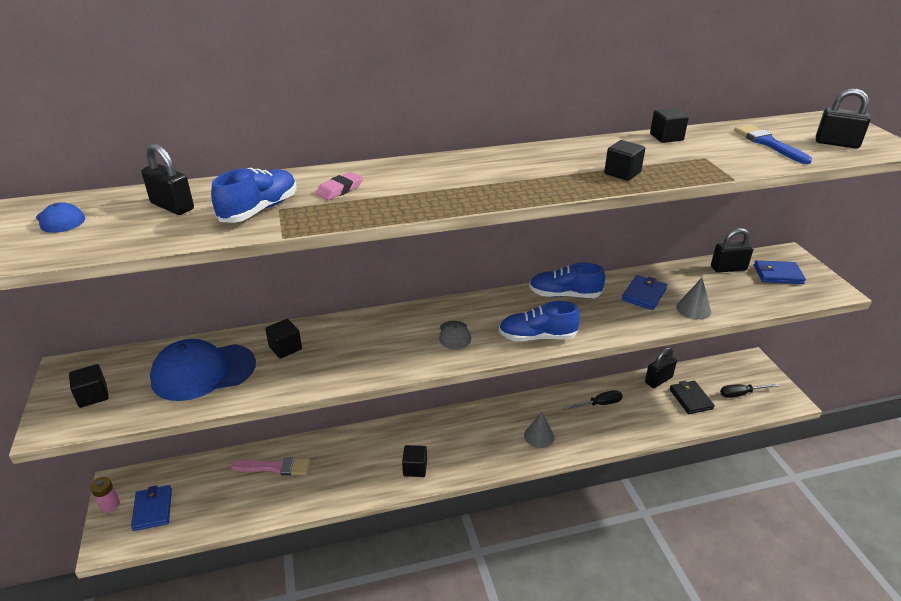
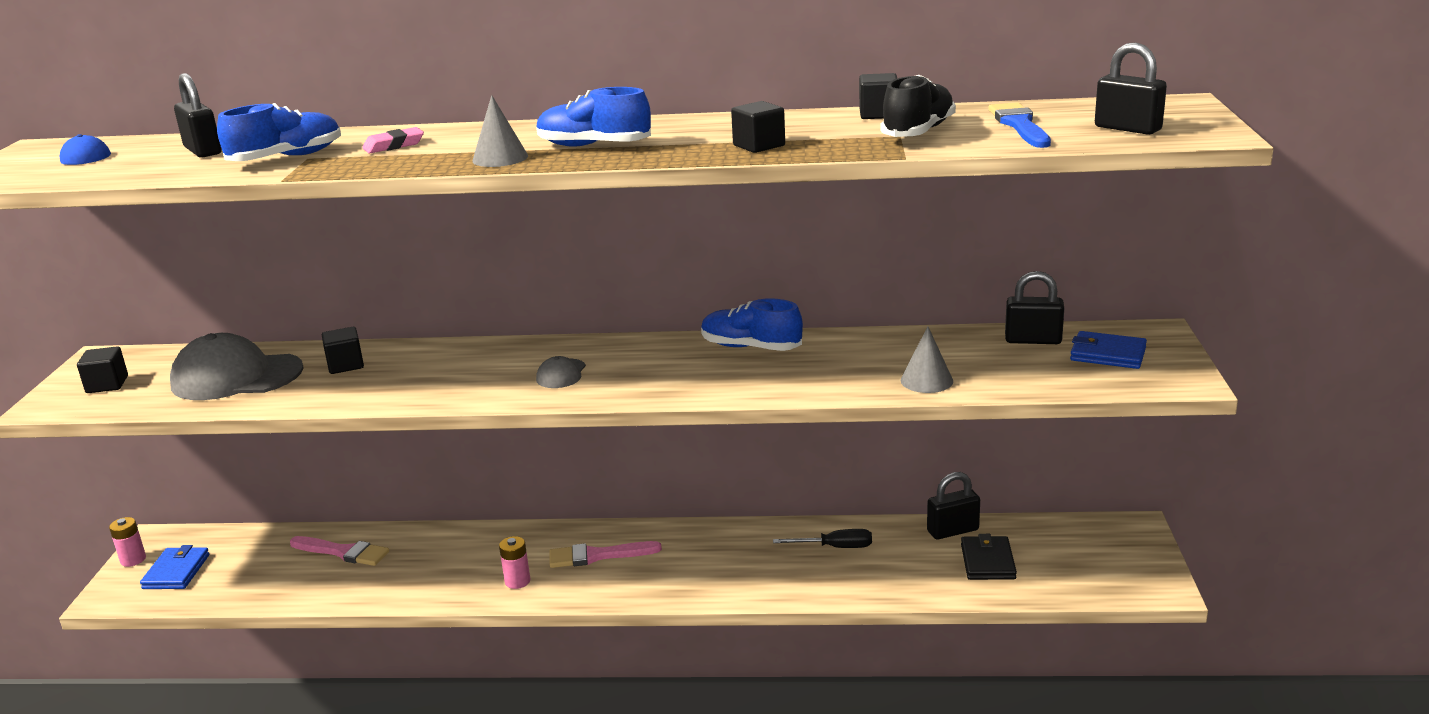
camera: 20 degrees right, 10 degrees down
blue cap [150,339,256,401] -> grey cap [170,333,304,400]
black cube [402,445,427,477] -> pink battery [499,536,530,589]
blue shoe [499,301,580,341] -> blue shoe moved to [536,87,651,147]
grey cone [524,412,554,448] -> grey cone moved to [472,95,528,167]
blue wallet [622,275,667,310] -> none
black screwdriver [720,383,779,398] -> none
none -> pink brush [549,541,662,568]
none -> black shoe [881,75,956,137]

